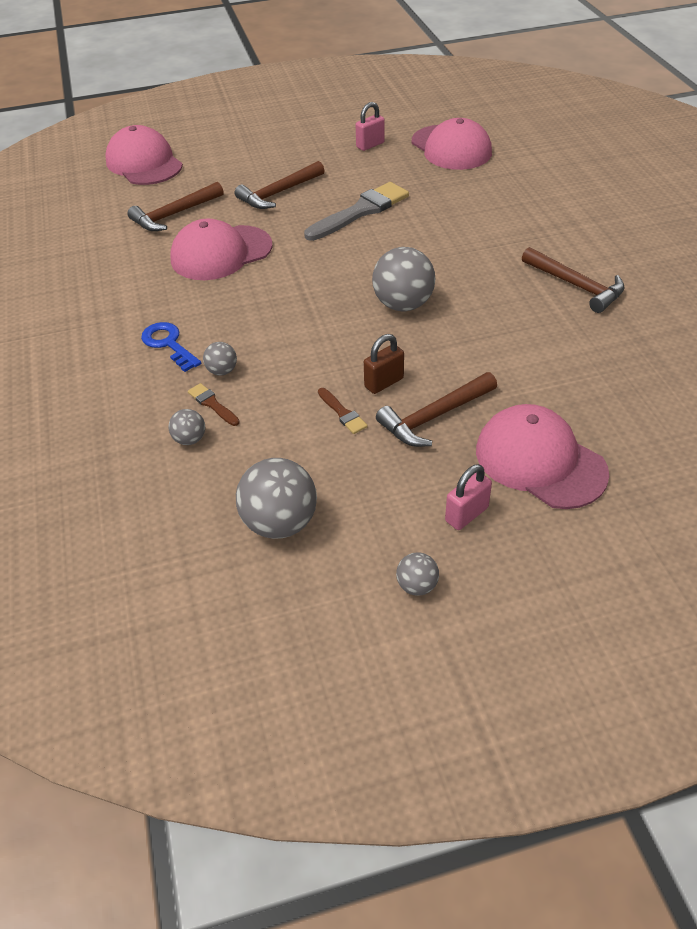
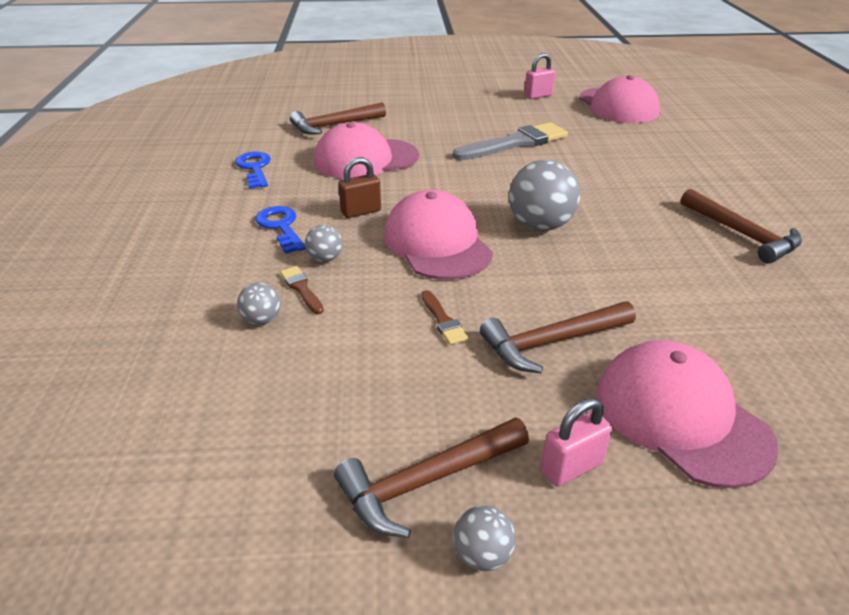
camera: 10 degrees right, 10 degrees down
pink cap [105,125,183,185] -> pink cap moved to [384,190,493,280]
brown hammer [235,161,325,209] -> brown hammer moved to [334,418,529,538]
grey ball [236,458,317,539] -> none
brown padlock [364,334,404,394] -> brown padlock moved to [338,157,381,218]
none -> blue key [235,152,271,189]

